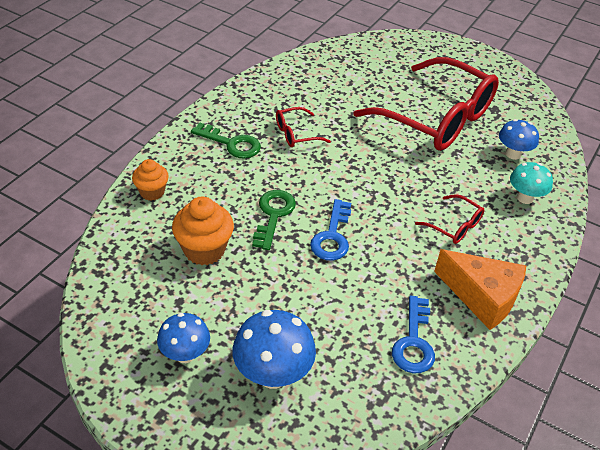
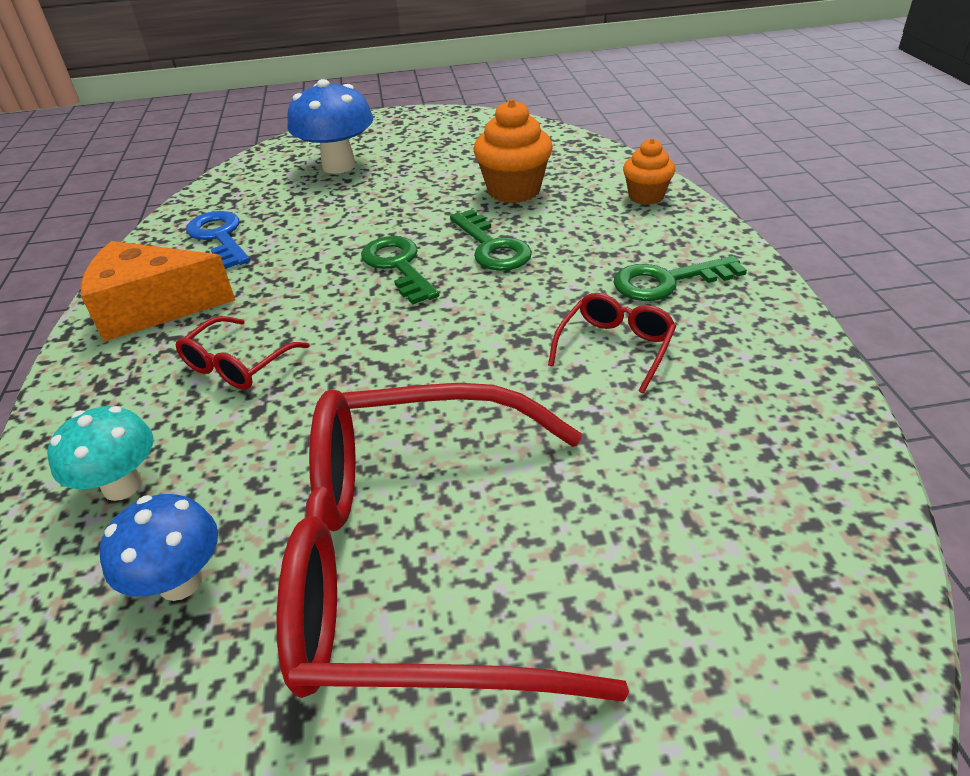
camera: 145 degrees right, 5 degrees down
blue mushroom [157,313,210,363] -> none
blue key [310,199,351,261] -> green key [361,236,439,304]
red glasses [415,194,484,244] -> red glasses turned 60 degrees counterclockwise [175,316,310,390]

